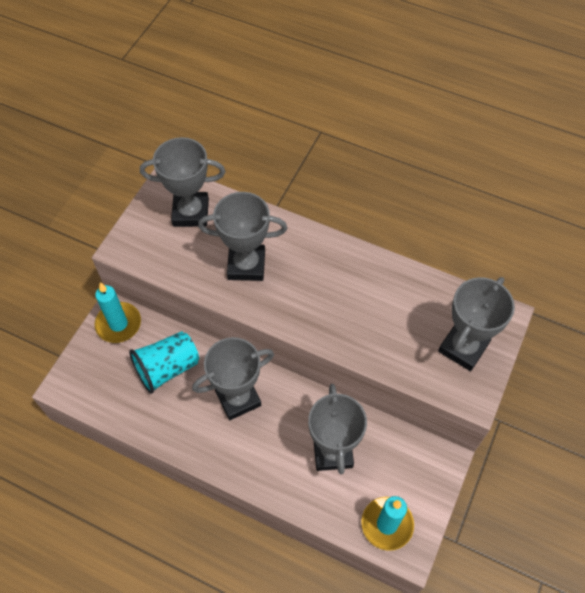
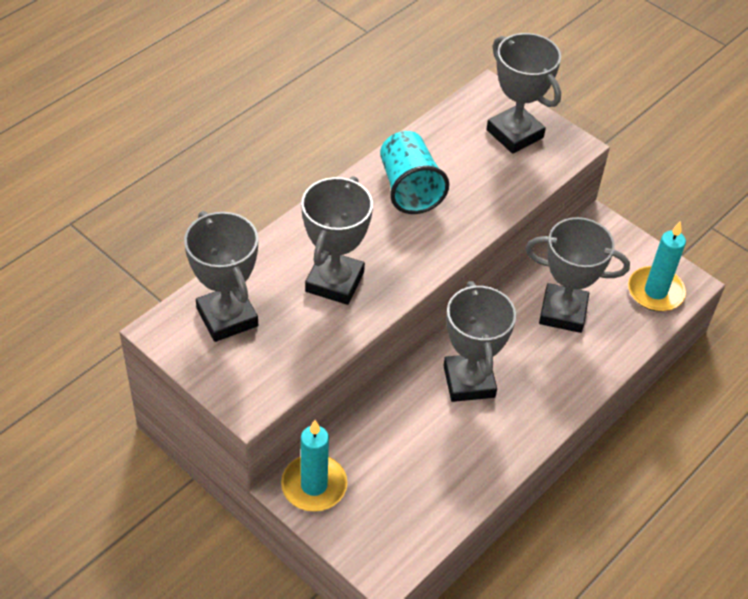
camera: 75 degrees left, 10 degrees down
turquoise cup [129,331,199,394] -> turquoise cup moved to [380,131,449,214]
grey trophy [140,137,225,227] -> grey trophy turned 45 degrees counterclockwise [184,211,258,342]

